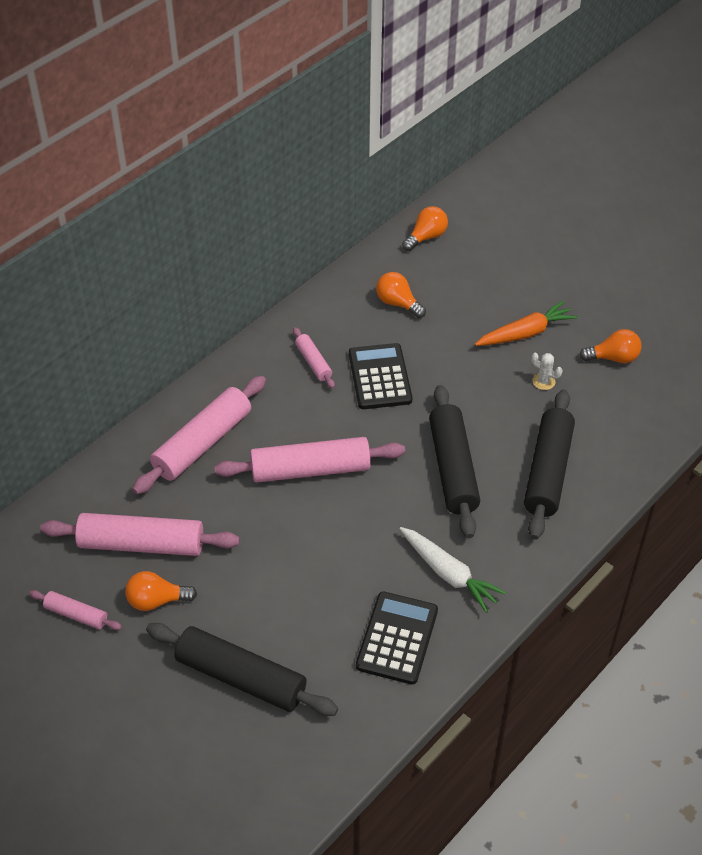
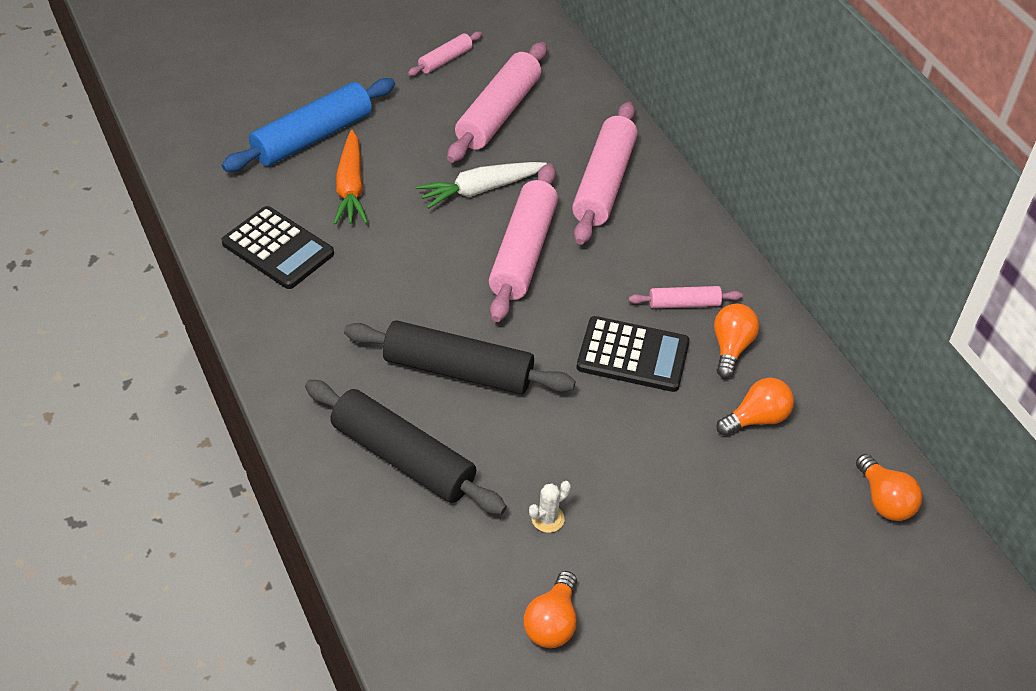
camera: 110 degrees right, 0 degrees up
orange light bulb [125,571,197,611] -> orange light bulb moved to [714,303,759,378]
pink rolling pin [132,376,266,494] -> pink rolling pin turned 45 degrees clockwise [572,101,638,245]
black rolling pin [146,623,338,716] -> blue rolling pin [222,78,395,172]
white carrot [400,527,507,613] -> white carrot moved to [416,162,547,209]
orange carrot [475,301,578,346] -> orange carrot moved to [334,130,368,225]

